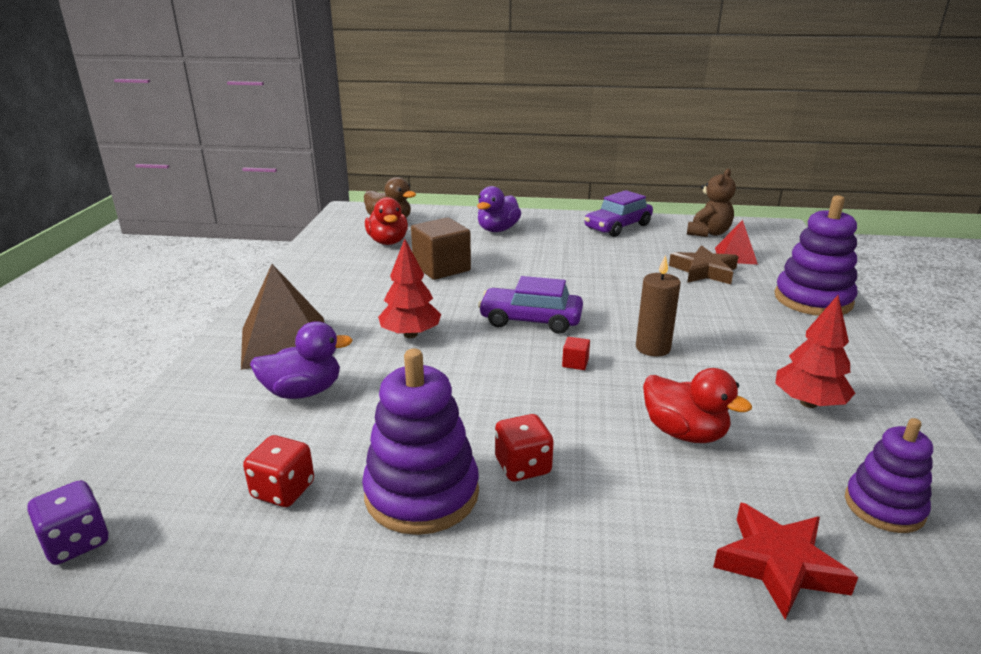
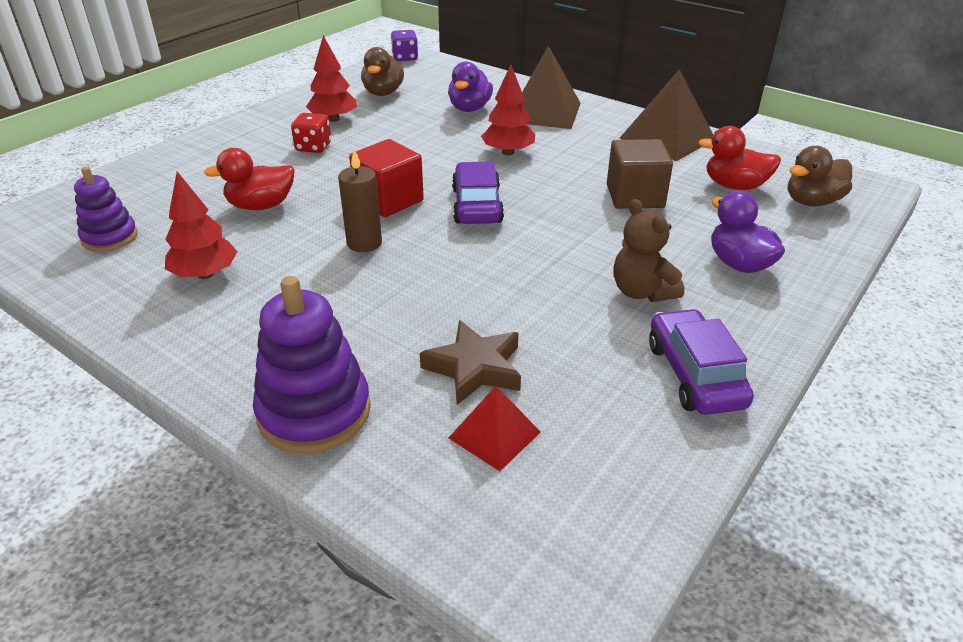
camera: 120 degrees right, 10 degrees up
red dice [243,435,314,507] -> brown duck [361,47,404,96]
purple stacking toy [362,349,479,535] -> red tree [306,35,357,122]
purple car [478,276,583,334] -> purple car turned 45 degrees counterclockwise [452,162,504,224]
red cube [562,337,590,370] -> red cube [349,139,424,217], size x2.43
brown teddy bear [687,169,736,237] -> brown teddy bear moved to [613,199,684,302]
red star [713,502,858,620] -> none
none -> brown pyramid [619,69,713,161]

